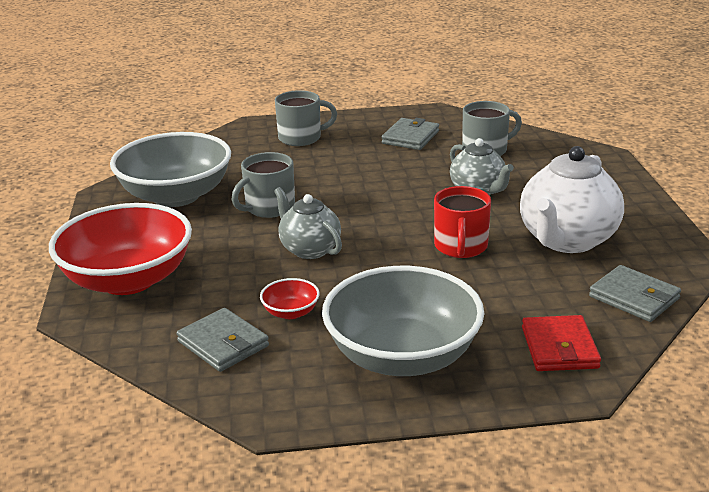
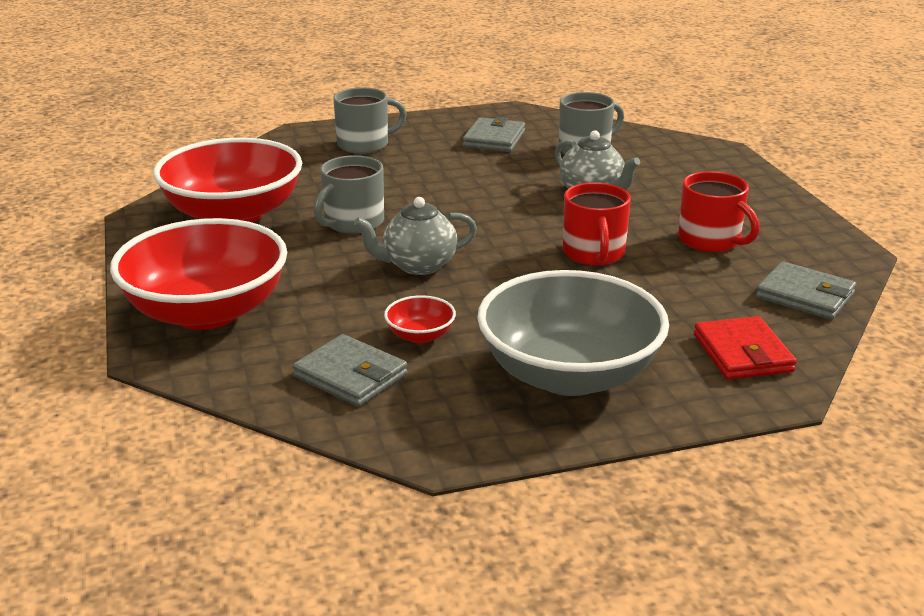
camera: 10 degrees left, 0 degrees up
grey bowl [110,132,231,207] -> red bowl [153,138,302,223]
grey teapot [274,187,342,259] -> grey teapot turned 60 degrees counterclockwise [354,197,477,275]
white teapot [520,146,624,253] -> red mug [678,171,760,252]

